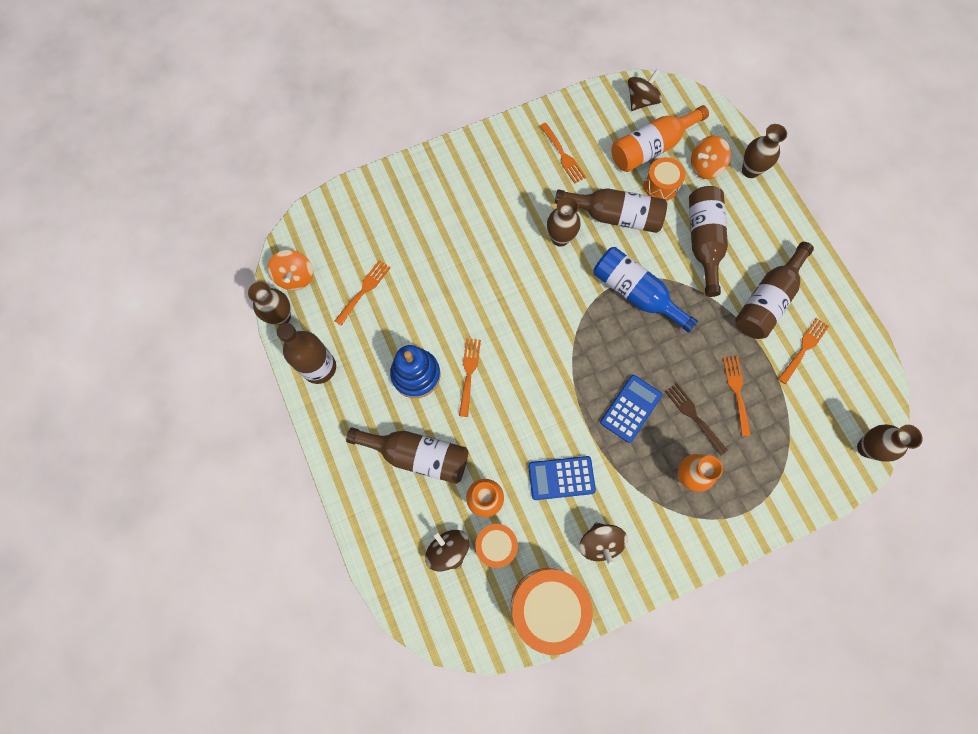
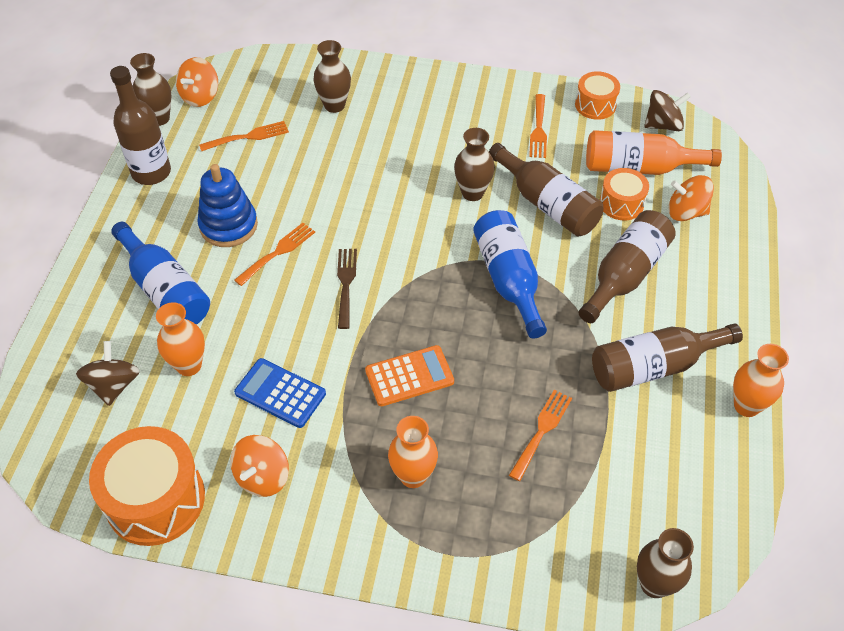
camera: 35 degrees right, 20 degrees down
brown bottle [346,427,468,484] -> blue bottle [111,222,210,325]
orange drum [475,524,518,568] -> orange drum moved to [575,71,620,120]
brown spinning top [579,522,628,566] -> orange spinning top [231,435,289,497]
blue calculator [600,375,662,443] -> orange calculator [365,345,454,406]
brown fork [665,383,728,456] -> brown fork moved to [337,249,357,329]
brown vase [742,124,787,178] -> brown vase moved to [313,40,351,113]
orange fork [778,318,829,384] -> none
none -> orange vase [733,344,789,417]

